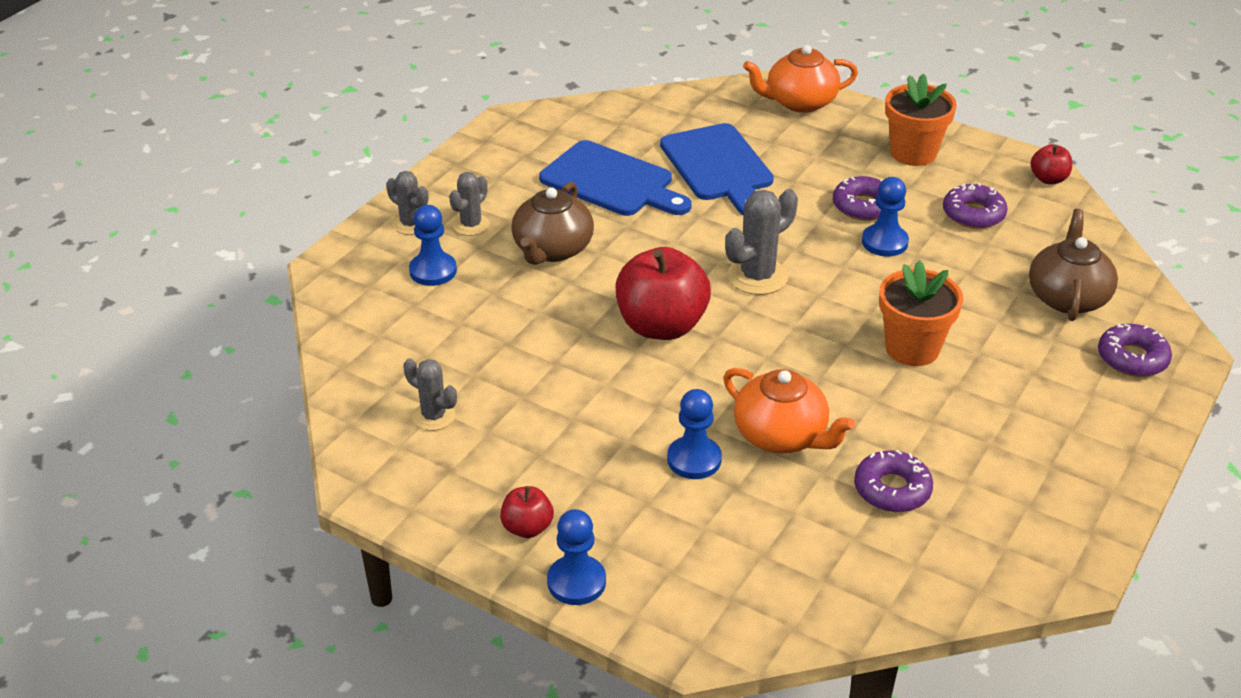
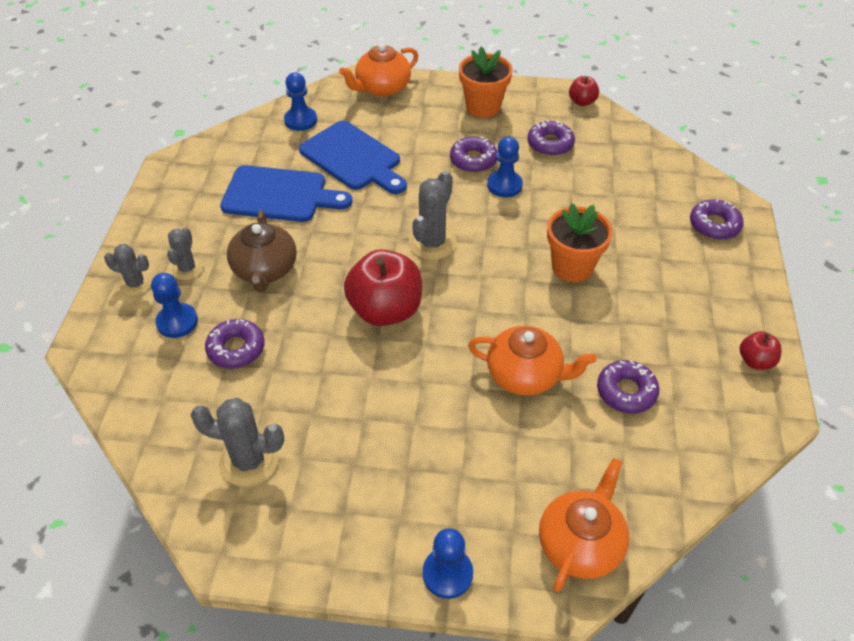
camera: 25 degrees left, 10 degrees up
grey cactus [403,358,457,431] -> grey cactus [191,398,284,487], size x1.57
red apple [500,486,554,538] -> red apple moved to [740,331,782,370]
blue pawn [667,389,722,479] -> blue pawn moved to [284,72,317,131]
brown teapot [1029,209,1118,321] -> none
none -> purple donut [205,319,265,369]
none -> orange teapot [539,458,629,592]

